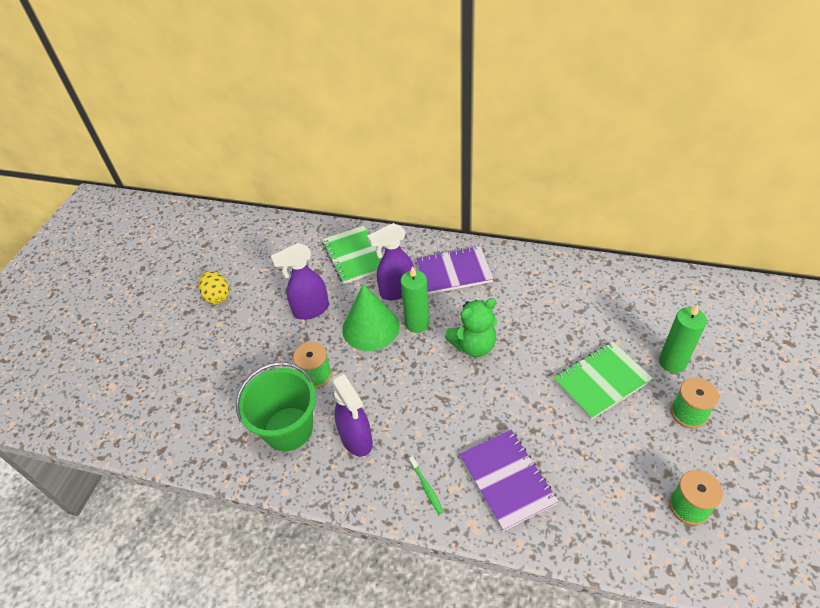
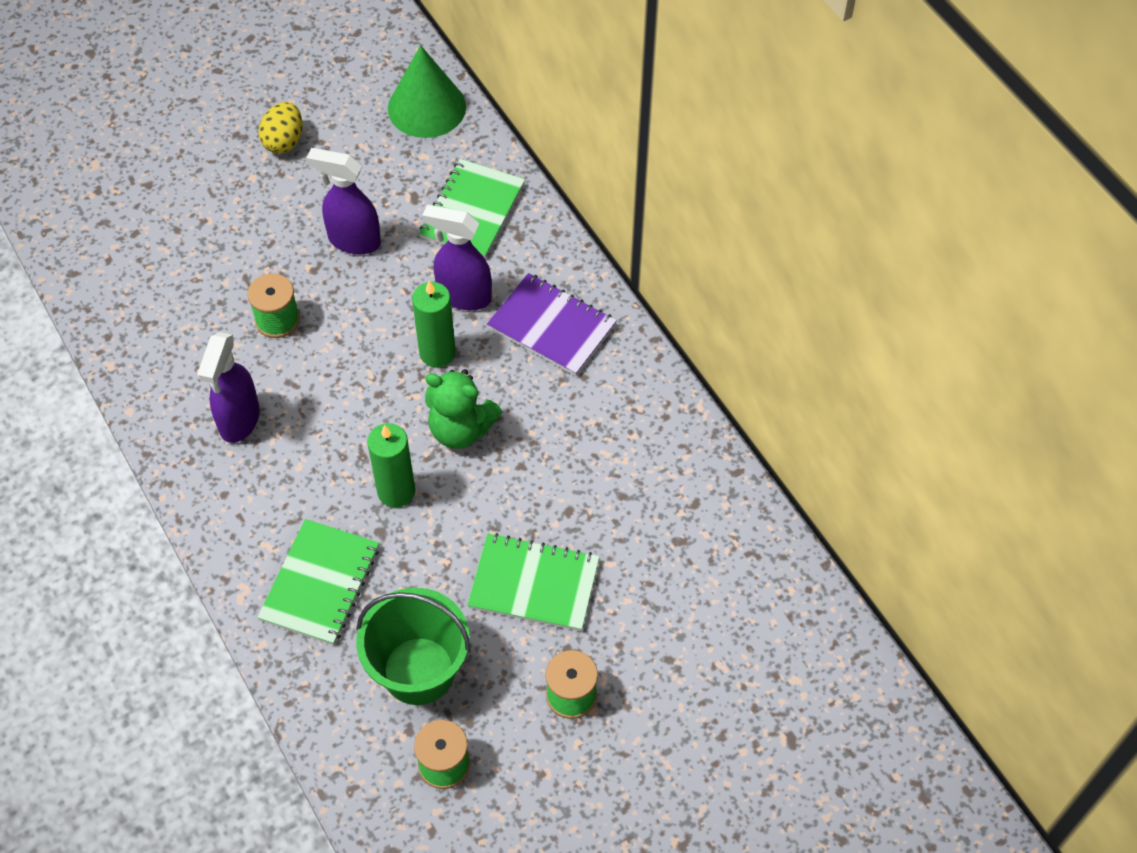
camera: 40 degrees right, 10 degrees up
green bucket [236,362,316,451] -> green bucket moved to [356,587,471,705]
green cone [342,284,400,351] -> green cone moved to [388,45,466,138]
green toothbrush [409,456,443,515] -> none
purple notebook [459,430,559,531] -> green notebook [257,519,379,645]
green candle [659,304,707,373] -> green candle moved to [367,423,415,507]

